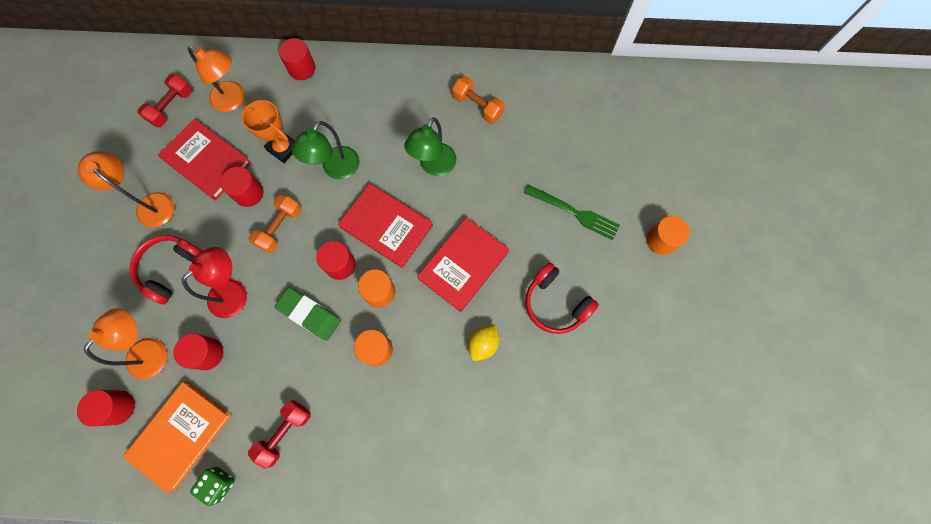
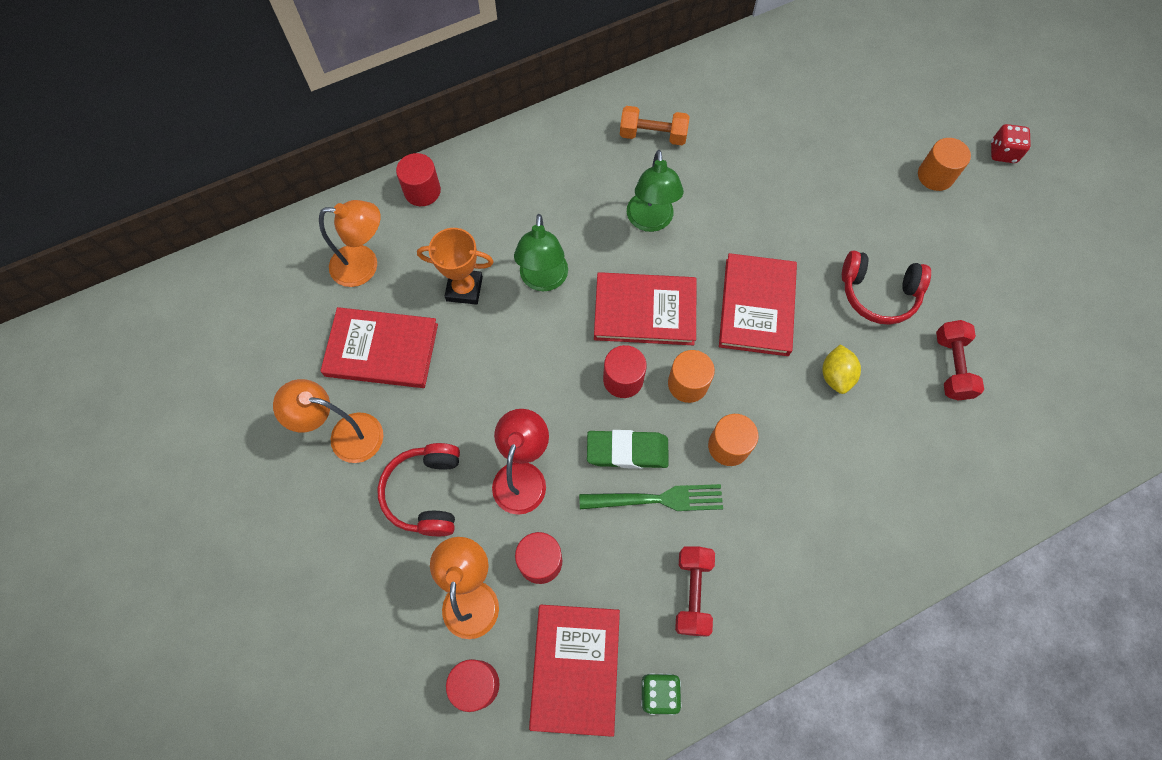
camera: 30 degrees left, 5 degrees down
orange book [123,382,232,494] -> red book [529,605,620,737]
red dumbbell [137,74,193,127] -> red dumbbell moved to [936,320,984,401]
red cylinder [220,167,263,207] -> none
orange dumbbell [248,194,302,253] -> none
green fork [524,184,620,240] -> green fork moved to [579,484,723,511]
none -> red dice [991,124,1031,163]

